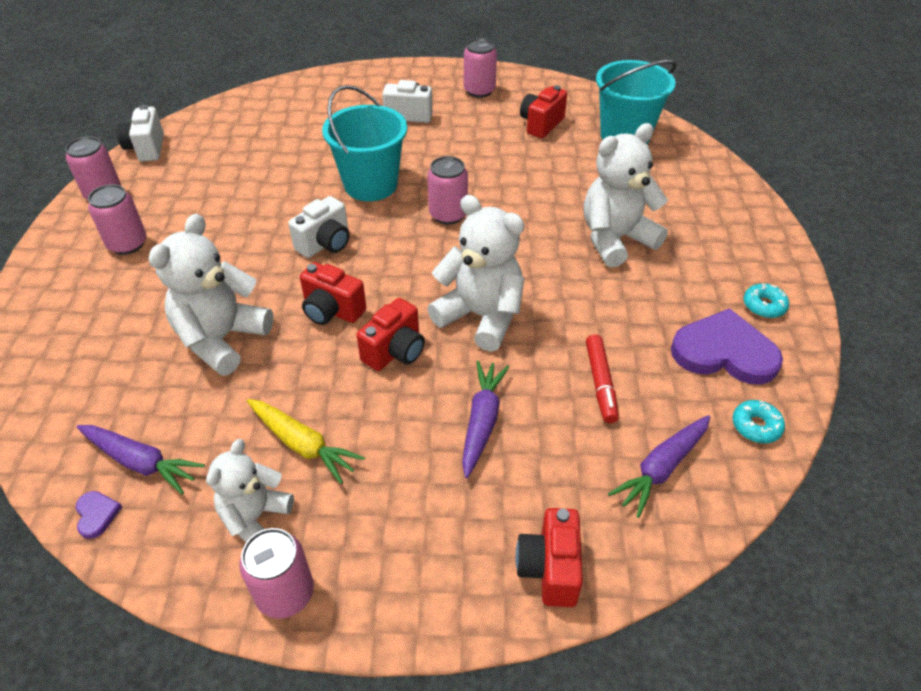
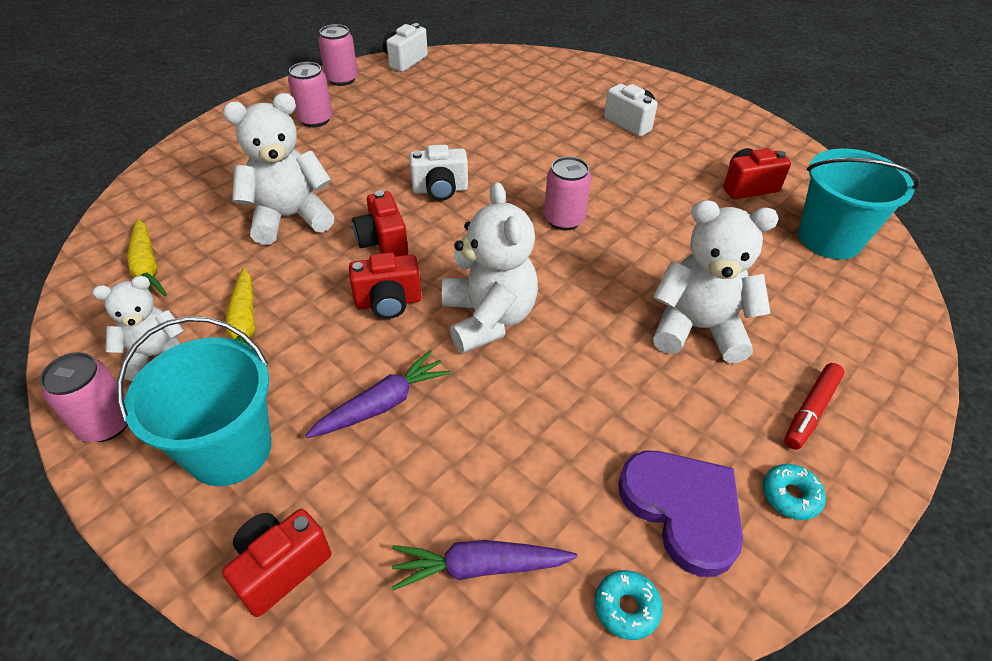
camera: 40 degrees right, 0 degrees up
purple heart [76,491,122,539] -> none
purple carrot [77,425,205,494] -> yellow carrot [127,219,167,296]
turquoise bucket [322,85,407,201] -> turquoise bucket moved to [117,316,271,486]
pink can [464,38,497,98] -> none
red marker [586,334,619,423] -> red marker moved to [784,363,845,450]

